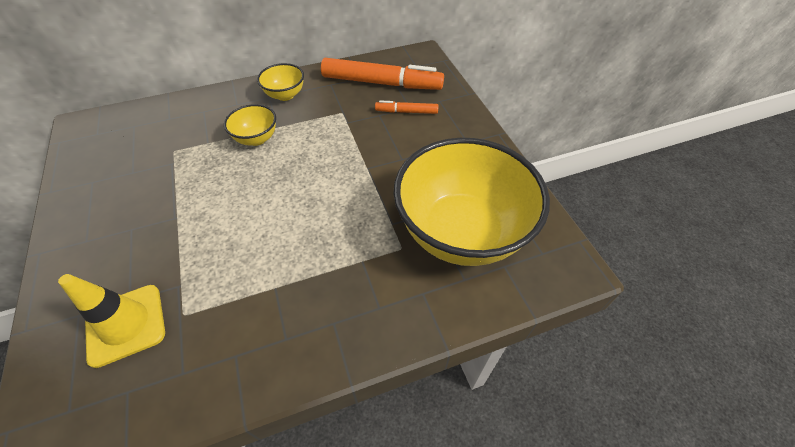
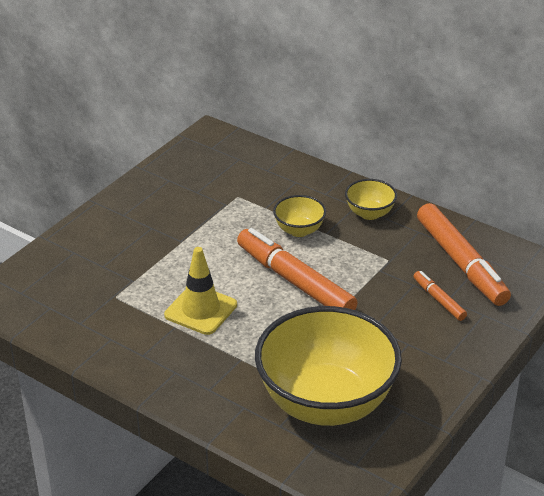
camera: 55 degrees right, 15 degrees down
yellow traffic cone [58,274,165,368] -> yellow traffic cone moved to [164,247,237,335]
none -> orange marker [237,228,357,310]

